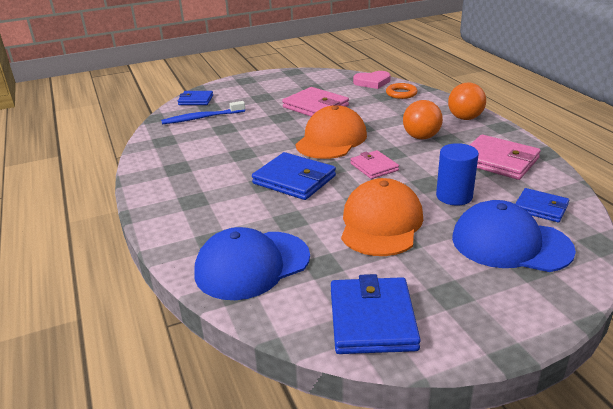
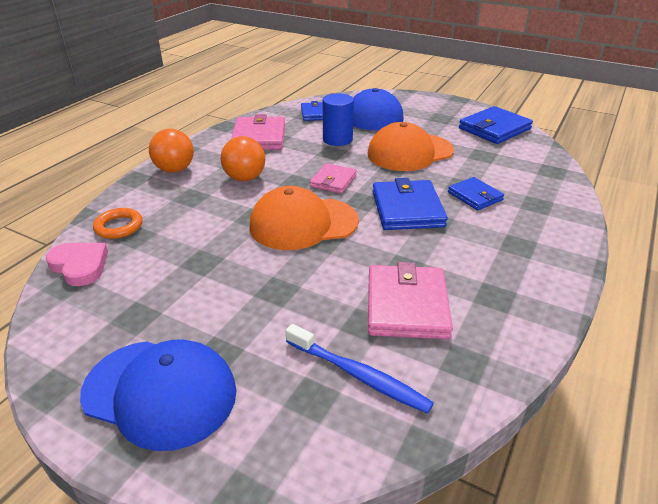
camera: 130 degrees left, 5 degrees up
blue wallet [178,91,213,105] -> blue wallet moved to [448,177,504,210]
blue cap [194,227,310,300] -> blue cap moved to [80,340,237,451]
pink wallet [282,87,349,117] -> pink wallet moved to [368,262,453,339]

